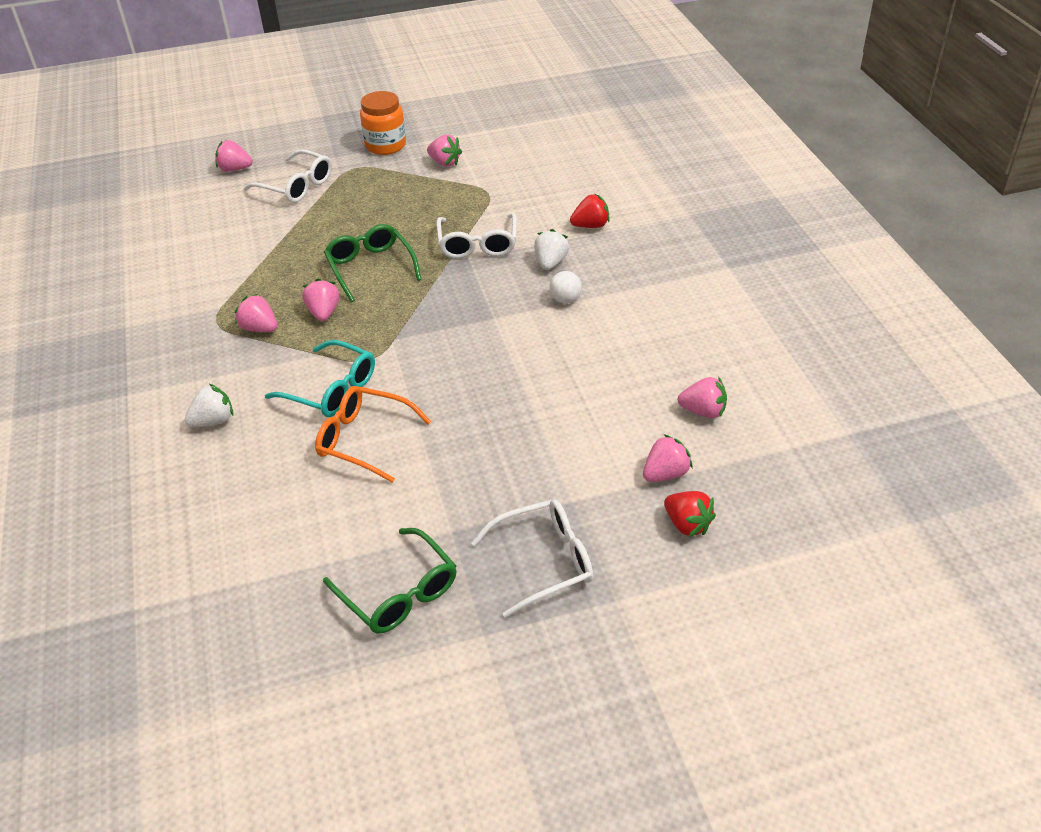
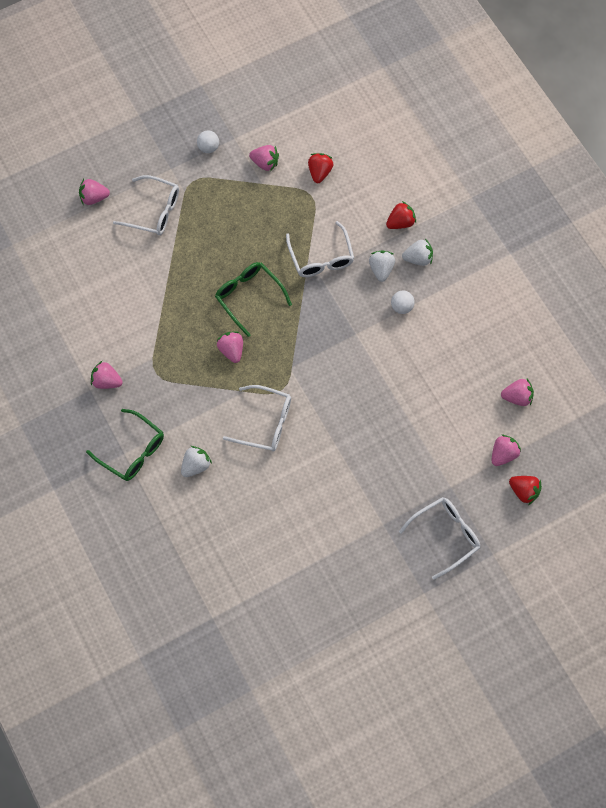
camera: 15 degrees left, 25 degrees up
pink strawberry [235,294,277,332] -> pink strawberry moved to [91,361,123,389]
turquoise glasses [265,340,375,417] -> white glasses [223,385,291,451]
orange glasses [315,386,431,483] -> none
green glasses [323,528,456,634] -> green glasses moved to [86,409,164,481]
orange jar [360,91,406,155] -> white ball [197,131,219,153]
none -> red strawberry [308,153,334,183]
none -> white strawberry [402,238,433,266]

